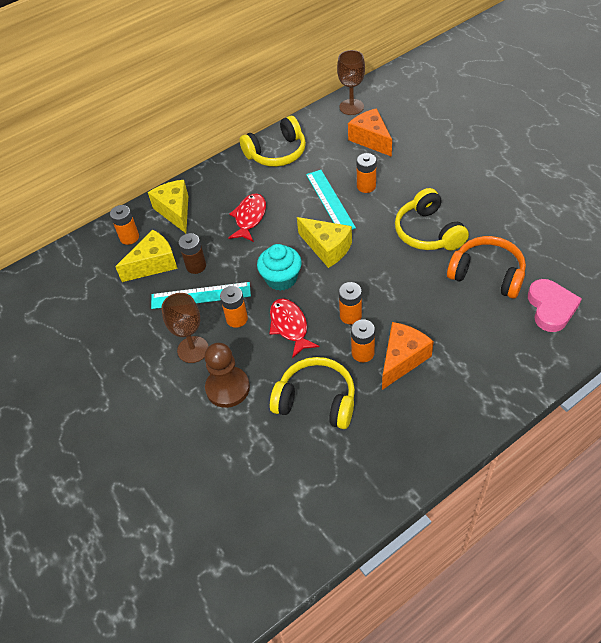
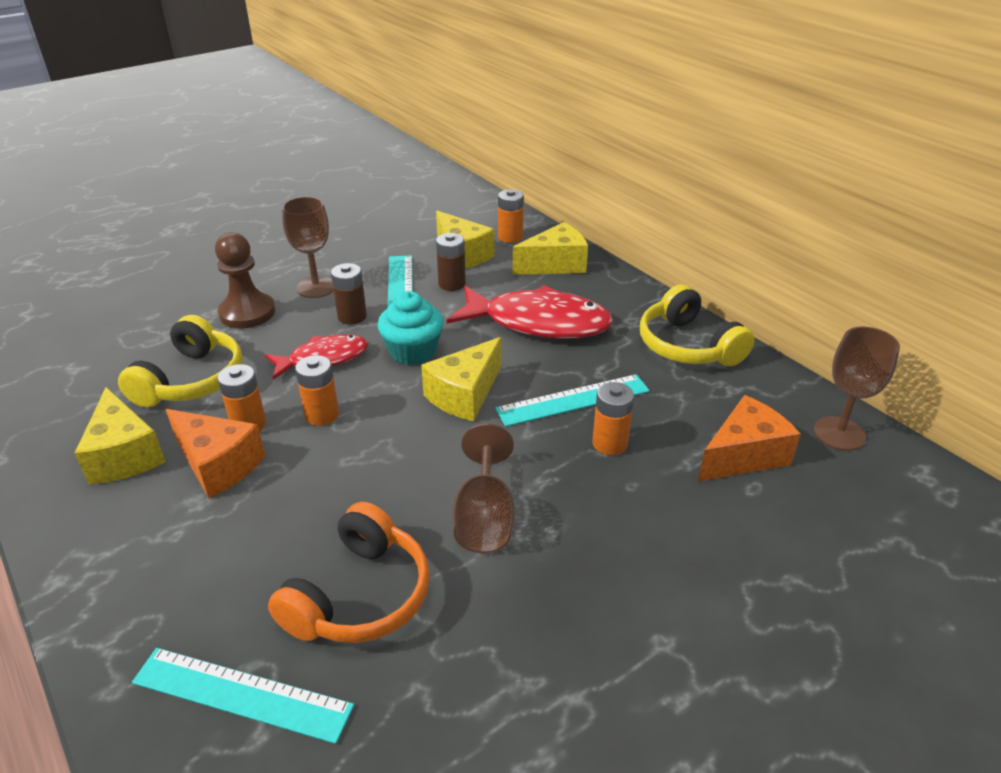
camera: 85 degrees right, 15 degrees down
orange battery [220,286,248,328] -> brown battery [331,263,367,325]
red fish [228,193,266,242] -> red fish [447,285,613,339], size x1.69
yellow headphones [395,188,469,251] -> brown goblet [452,424,515,553]
pink heart [528,279,582,332] -> turquoise ruler [132,648,354,744]
none -> yellow cheese [75,387,166,485]

